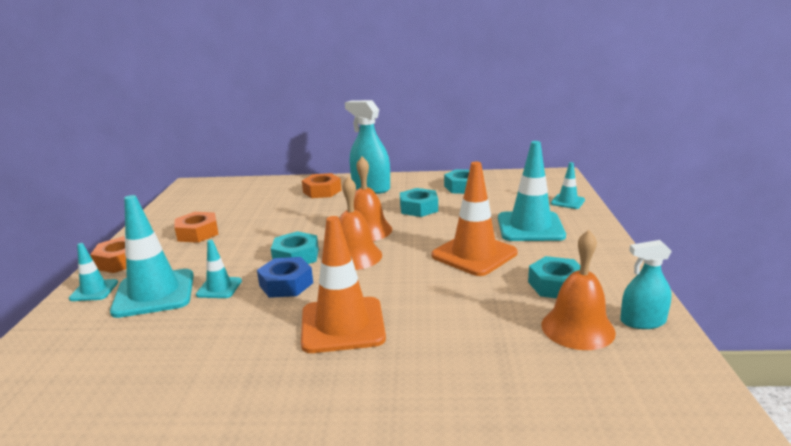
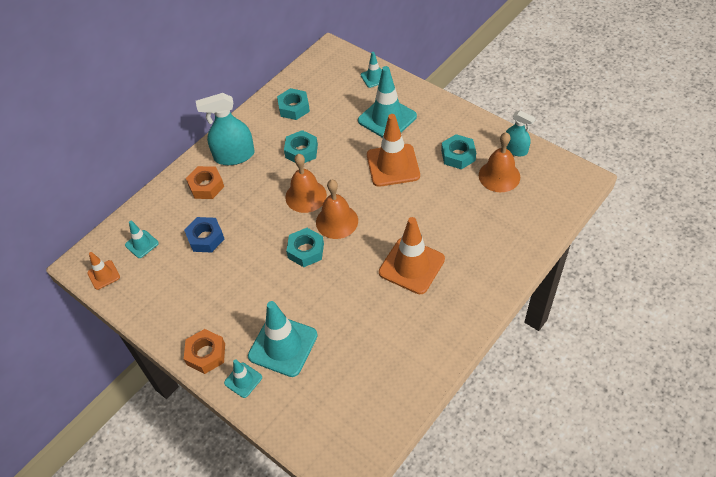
camera: 50 degrees left, 30 degrees up
orange nut [174,212,218,243] -> none
turquoise traffic cone [196,240,242,298] -> turquoise traffic cone moved to [125,221,159,258]
blue nut [257,257,313,298] -> blue nut moved to [184,217,224,253]
turquoise spray bottle [620,240,672,329] -> turquoise spray bottle turned 90 degrees counterclockwise [506,110,536,156]
none -> orange traffic cone [87,252,120,290]

